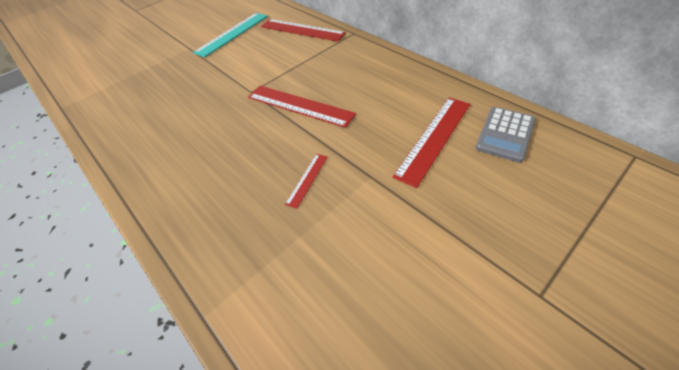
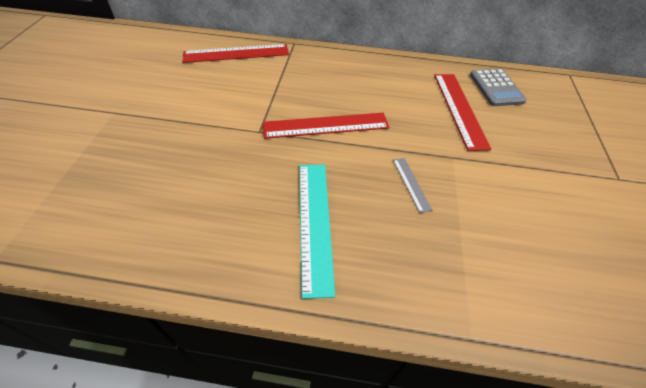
camera: 45 degrees left, 0 degrees up
turquoise ruler [193,13,268,57] -> turquoise ruler moved to [299,165,335,299]
red ruler [285,154,328,209] -> grey ruler [393,158,432,213]

